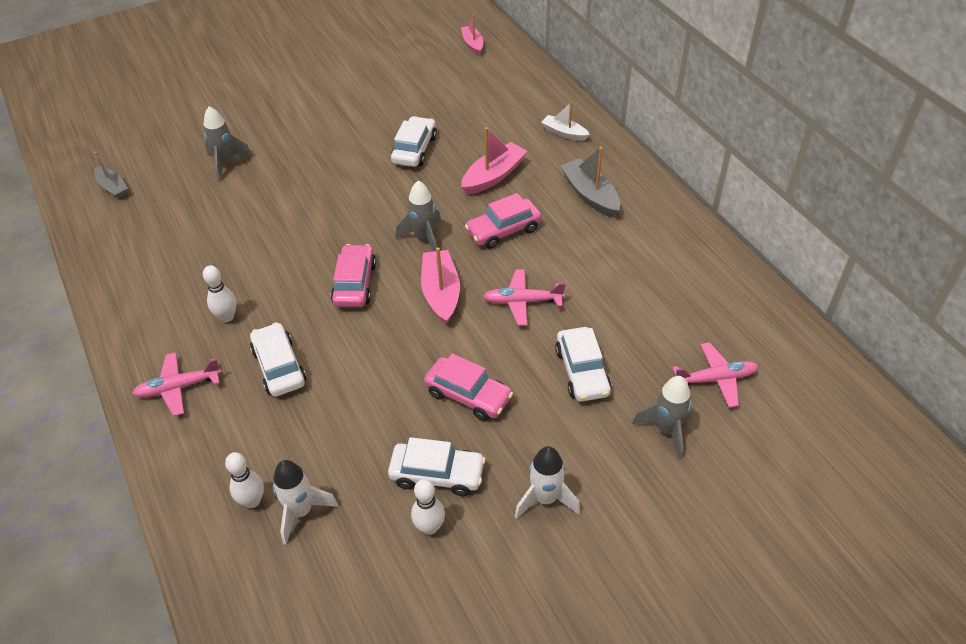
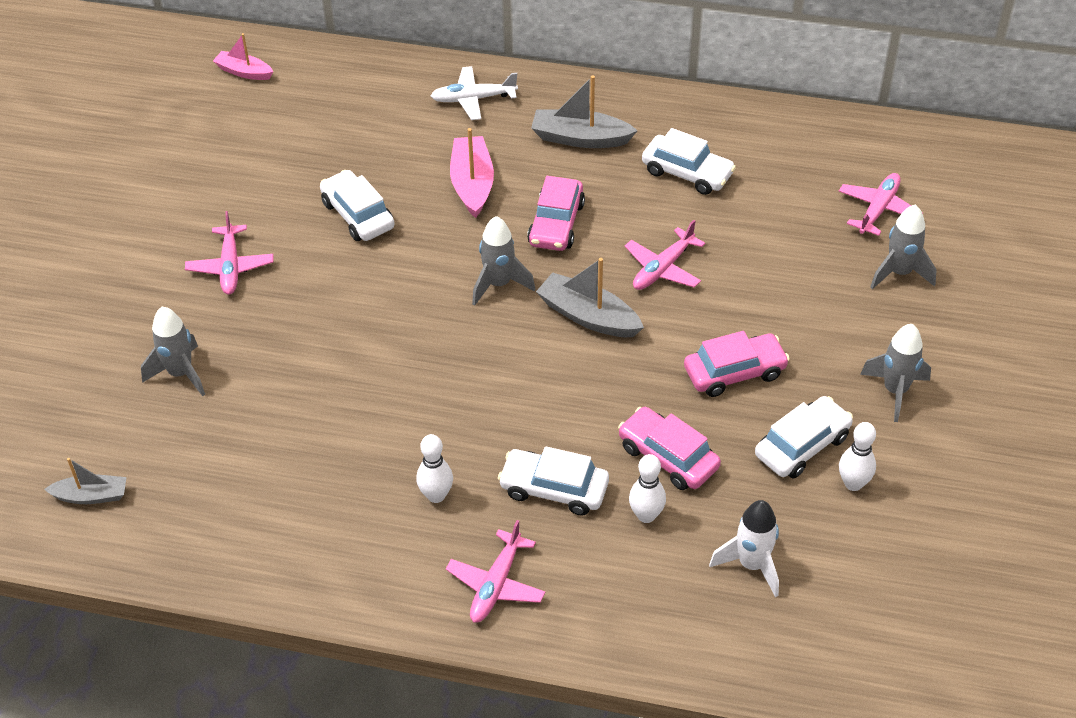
camera: 50 degrees left, 0 degrees up
white bowling pin [225,452,264,508] -> white bowling pin moved to [629,454,666,523]
pink car [331,244,376,307] -> pink car moved to [618,407,721,490]
pink boat [421,247,460,324] -> grey boat [536,258,644,337]
white rocket [515,446,580,519] -> grey rocket [860,324,931,422]
white boat [541,101,590,141] -> white plane [431,66,518,120]
white car [555,327,611,402] -> white car moved to [642,128,736,195]
none -> pink plane [185,211,273,295]

